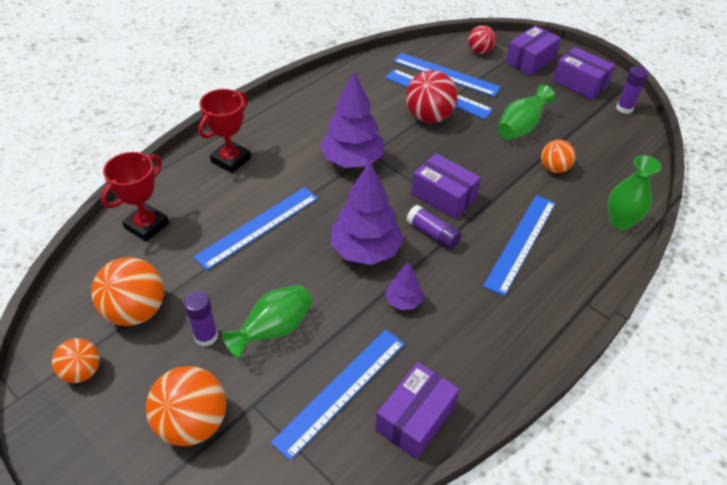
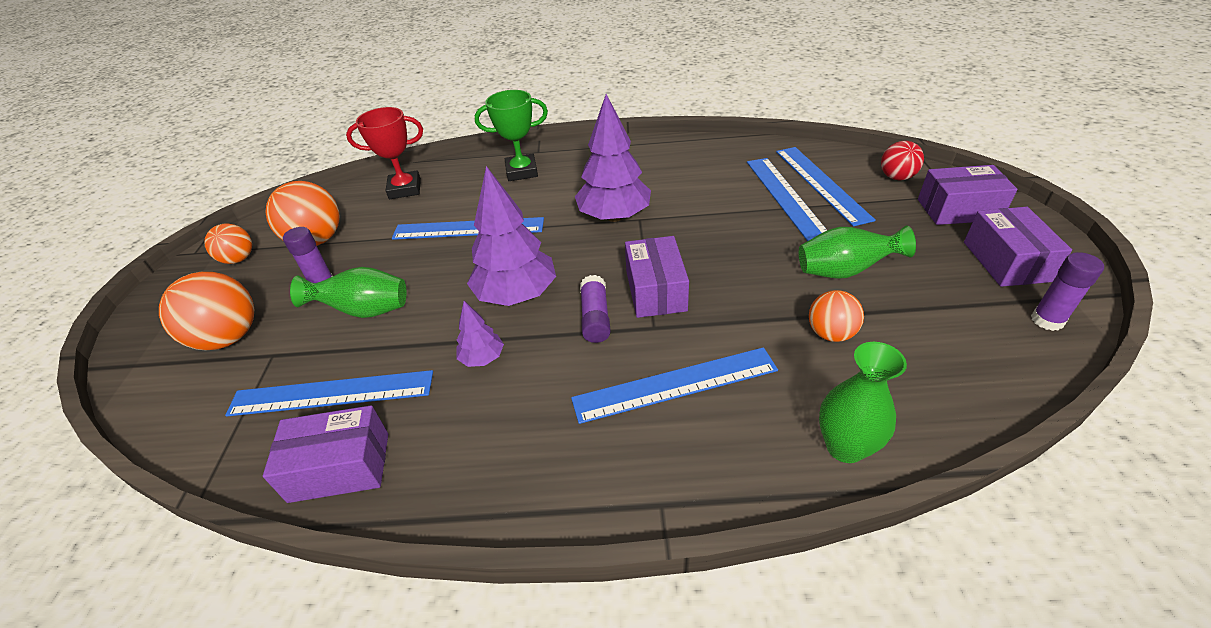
camera: 50 degrees right, 5 degrees down
red trophy [198,89,251,173] -> green trophy [475,90,548,181]
red ball [406,70,458,123] -> none

